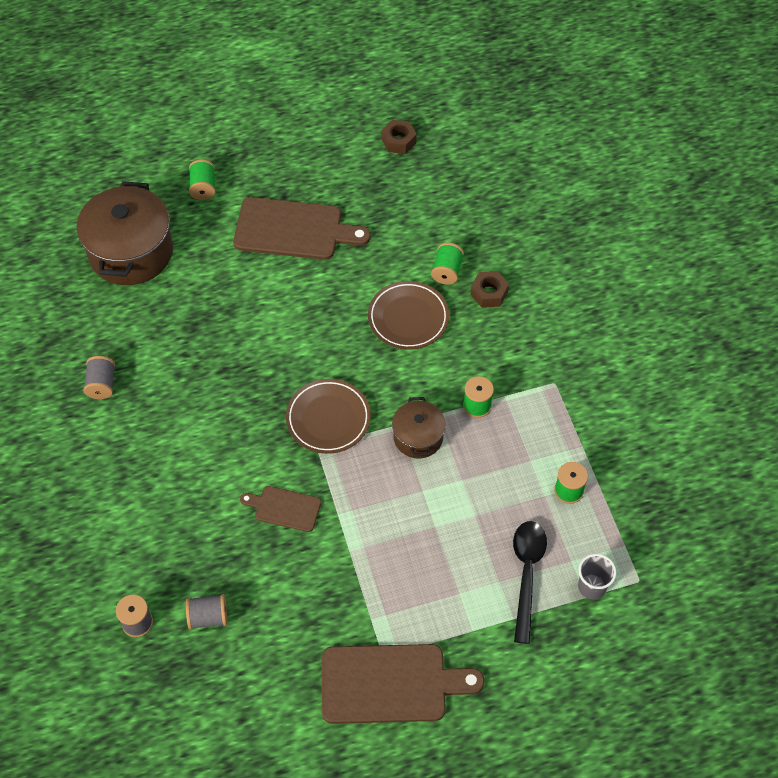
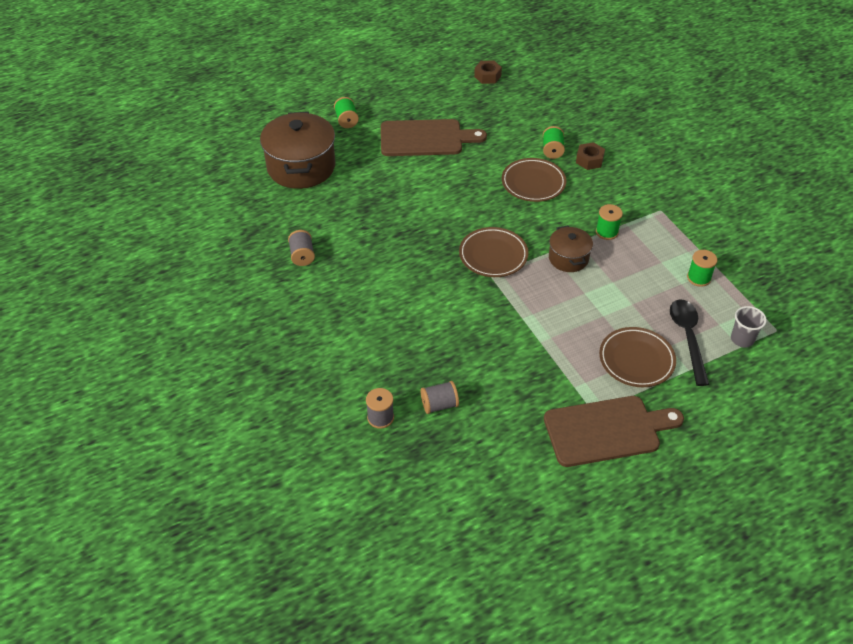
camera: 10 degrees left, 10 degrees down
brown cutting board [240,486,321,532] -> none
none -> brown plate [599,327,676,387]

